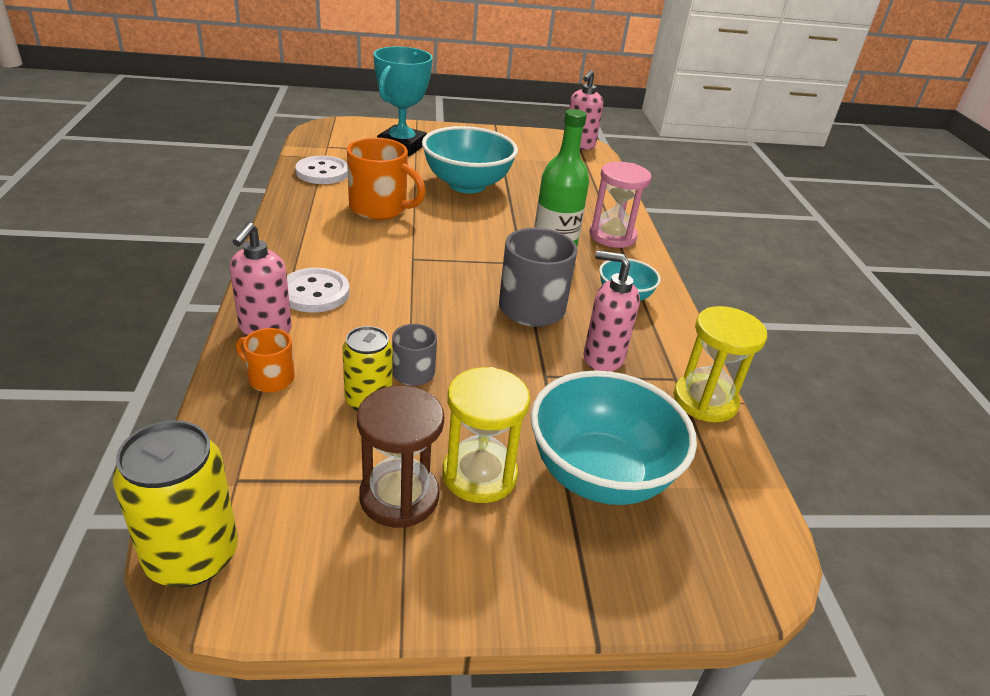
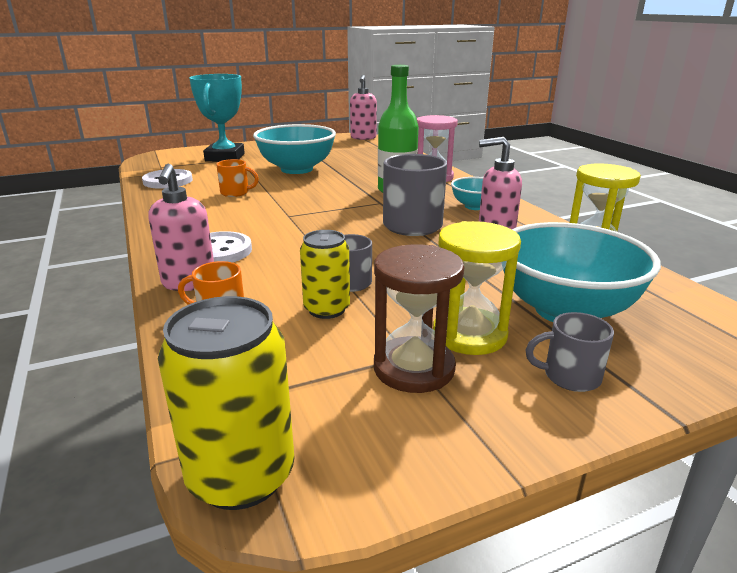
camera: 15 degrees left, 10 degrees down
orange mug [347,137,426,220] -> orange mug [216,159,259,197], size x0.55
none -> grey mug [526,312,614,392]

